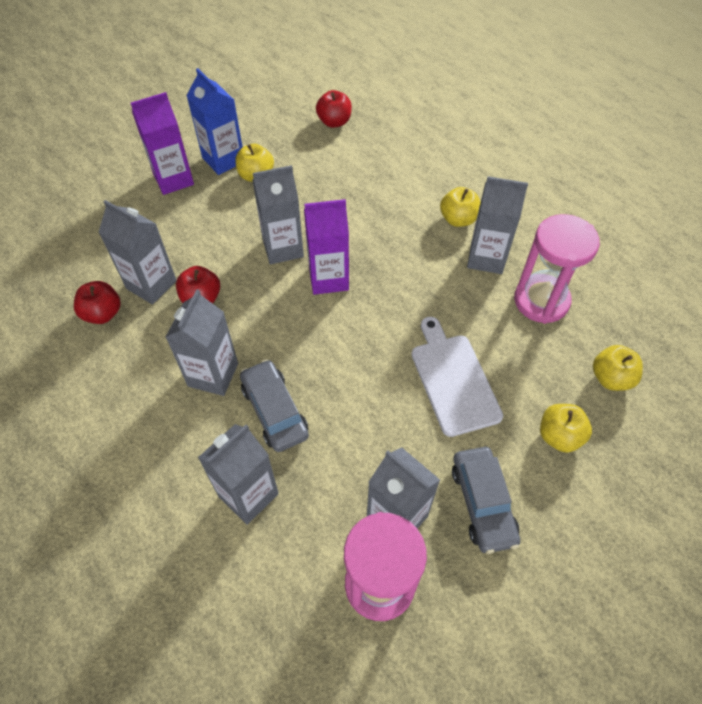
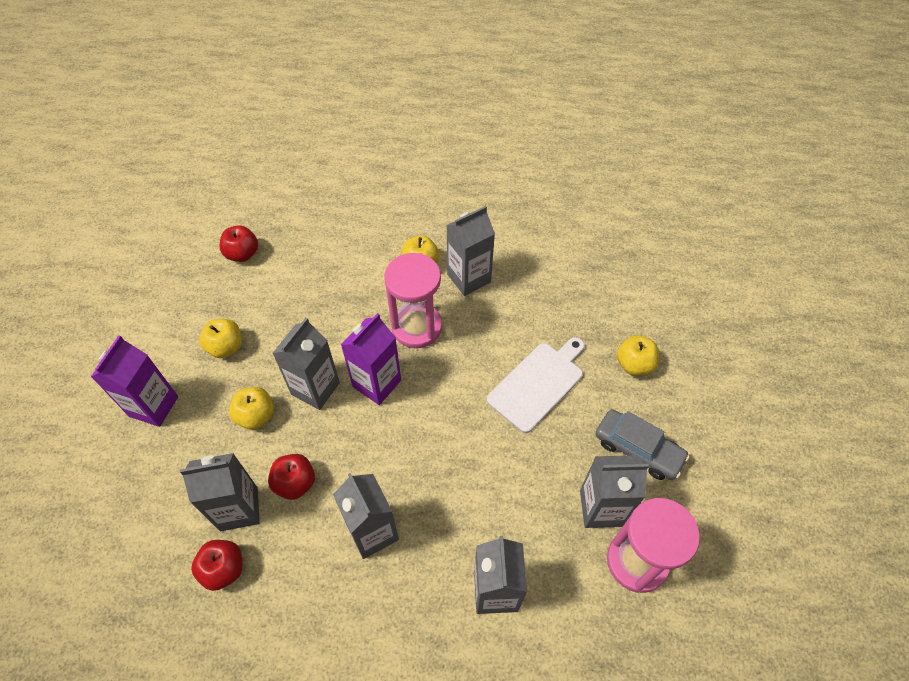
camera: 45 degrees left, 0 degrees up
blue carton [186,68,242,175] -> none
grey car [240,359,309,452] -> none
white cutting board [412,317,503,437] -> white cutting board turned 105 degrees clockwise [487,337,585,433]
pink hourglass [514,214,600,324] -> pink hourglass moved to [384,253,442,348]
yellow apple [593,345,643,391] -> yellow apple moved to [229,387,274,430]

